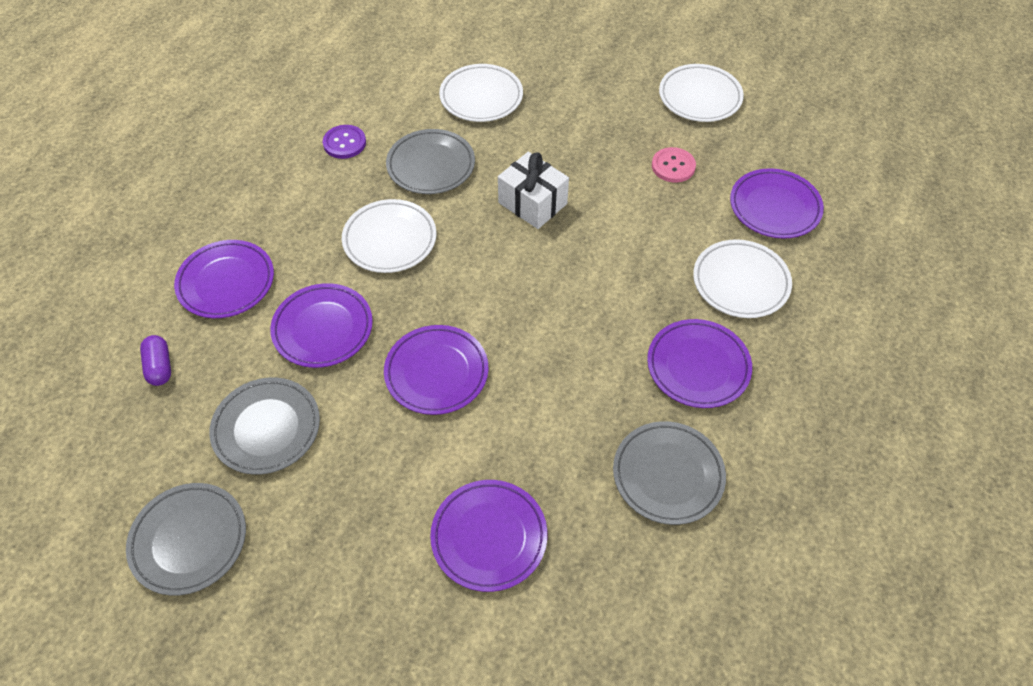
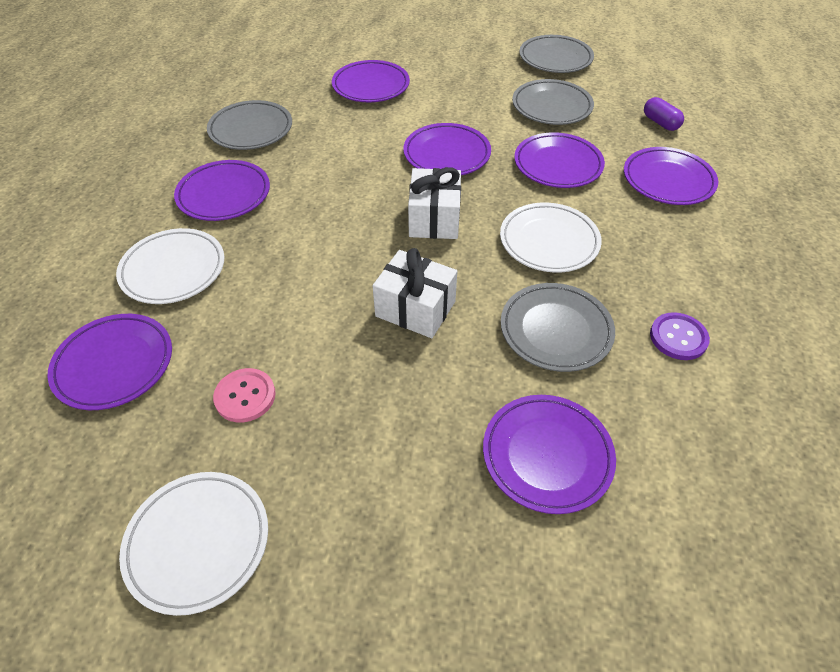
camera: 165 degrees right, 5 degrees down
white plate [439,64,523,122] -> purple plate [483,395,616,514]
none -> white gift [408,167,461,239]

